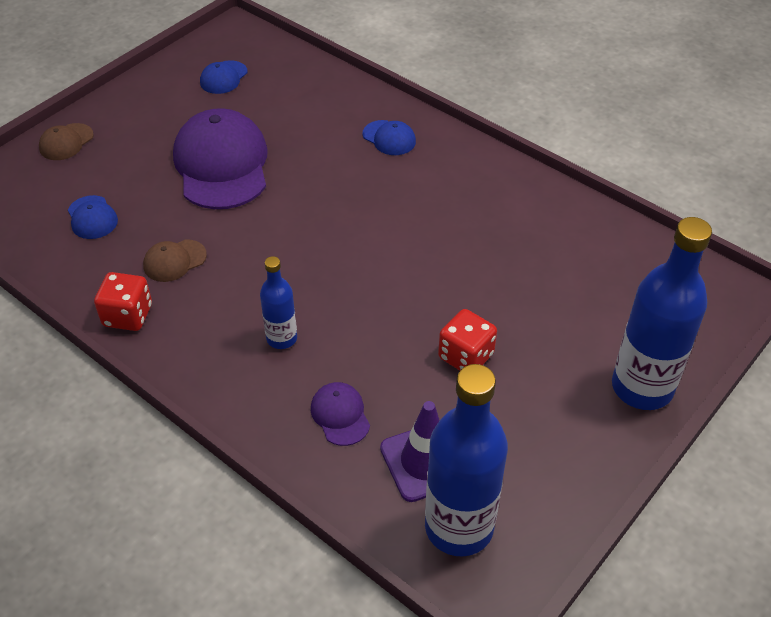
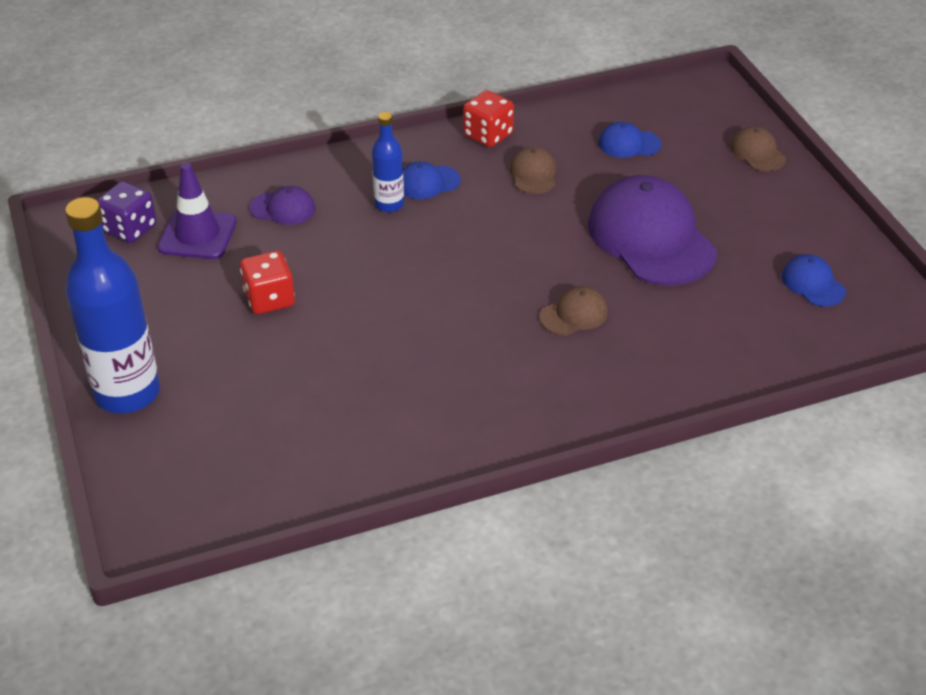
camera: 120 degrees right, 5 degrees down
purple cap [173,108,268,209] -> purple cap turned 135 degrees counterclockwise [588,175,717,285]
blue cap [363,120,416,155] -> blue cap moved to [403,162,461,199]
blue bottle [425,364,508,556] -> purple dice [97,181,156,243]
none -> brown cap [539,286,608,335]

